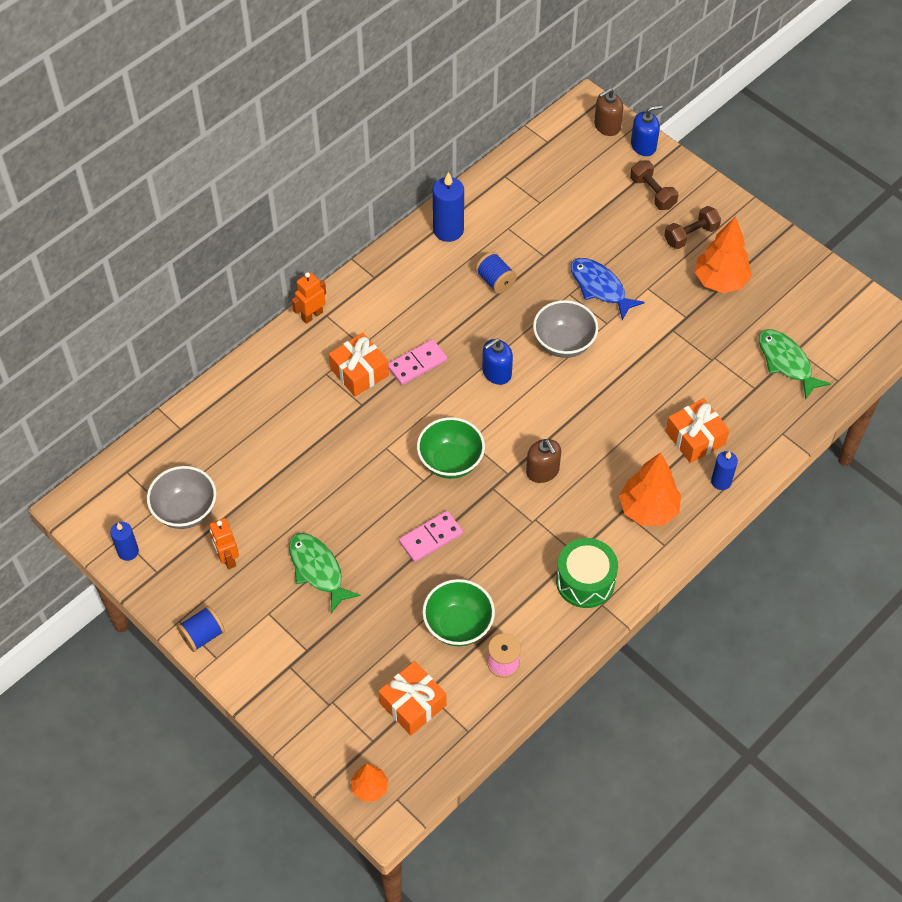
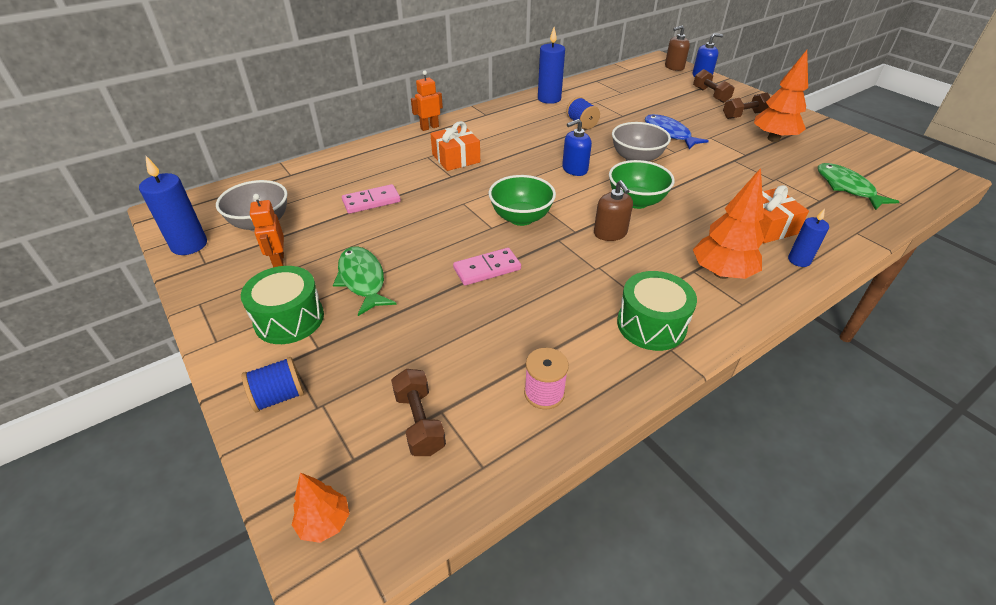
camera: 10 degrees right, 15 degrees down
blue candle [110,522,139,561] -> blue candle [139,156,207,255], size x1.64
blue spool [177,606,225,652] -> blue spool moved to [242,357,304,413]
orange gift [378,661,446,735] -> brown dumbbell [391,369,446,456]
pink domino [388,339,447,385] -> pink domino moved to [342,184,401,214]
green bowl [422,579,495,646] -> green bowl moved to [609,160,675,209]
none -> green drum [241,266,324,344]

